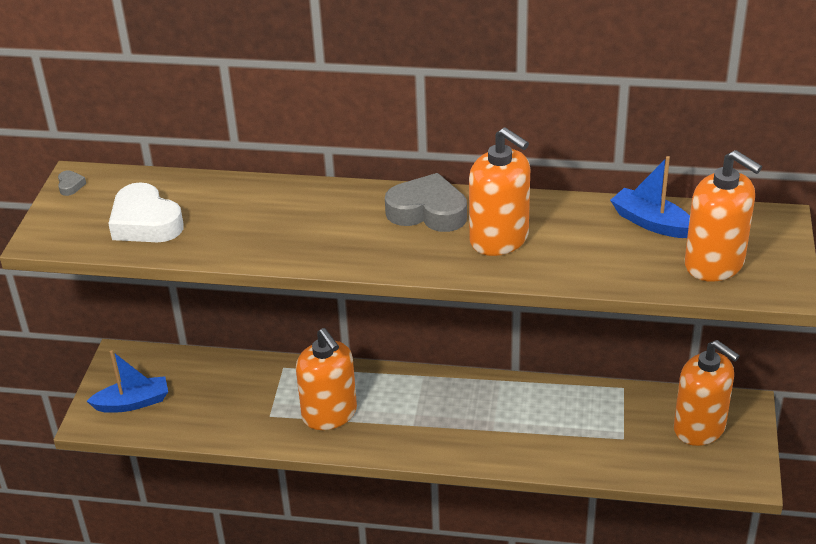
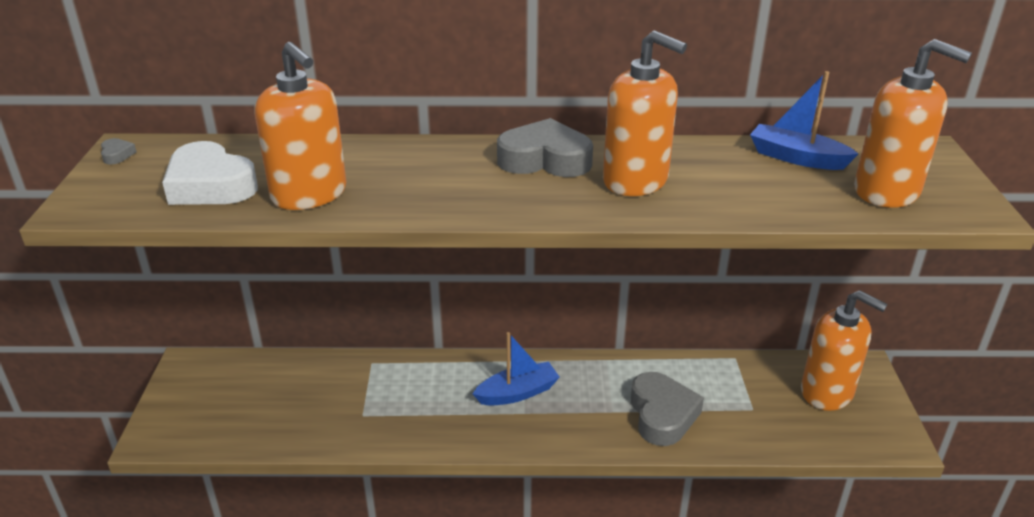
camera: 10 degrees left, 5 degrees down
blue boat [87,350,168,413] -> blue boat moved to [473,332,560,405]
orange soap dispenser [296,328,357,430] -> orange soap dispenser moved to [254,42,346,210]
none -> grey heart [631,372,704,446]

